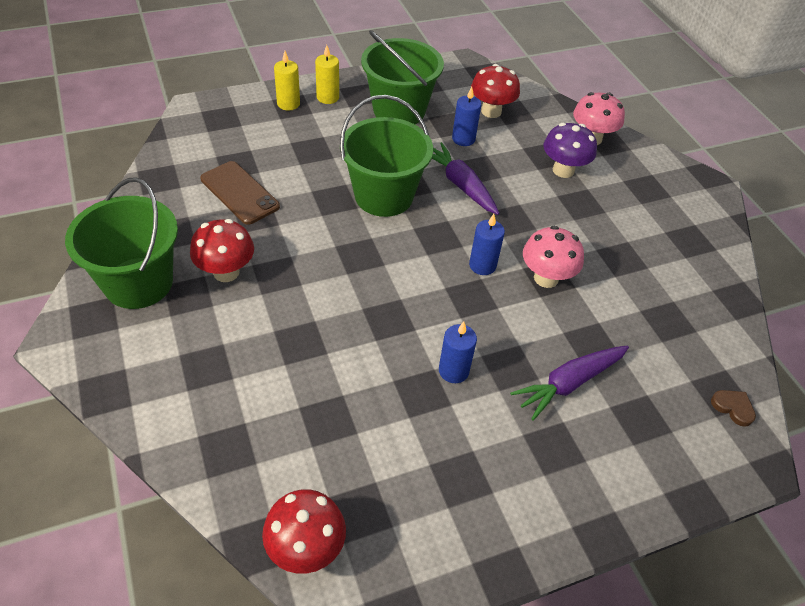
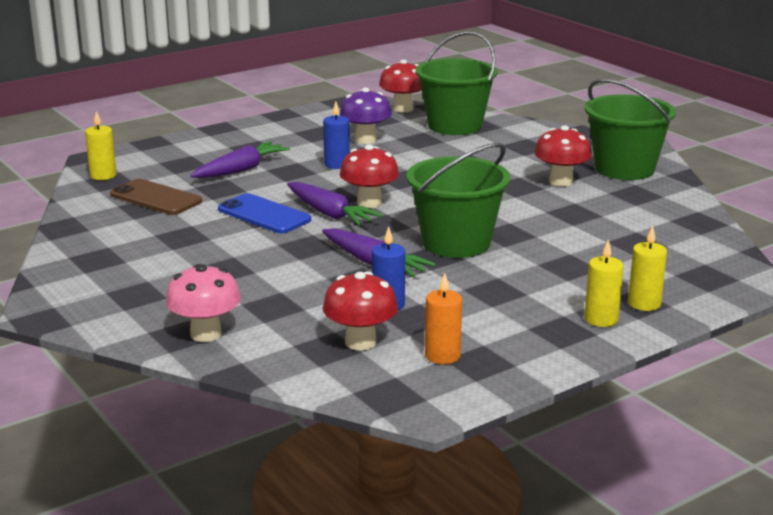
camera: 170 degrees right, 25 degrees down
brown phone [200,161,280,225] -> brown phone moved to [110,179,202,215]
green bucket [361,30,444,124] -> green bucket moved to [416,31,498,135]
blue candle [469,214,505,275] -> purple carrot [287,182,383,226]
pink mushroom [523,226,584,288] -> blue phone [218,193,311,233]
purple mushroom [543,123,597,178] -> purple mushroom moved to [340,88,392,144]
brown heart [711,390,756,427] -> yellow candle [85,111,117,180]
none -> red mushroom [340,145,399,208]
none -> orange candle [425,273,462,364]

